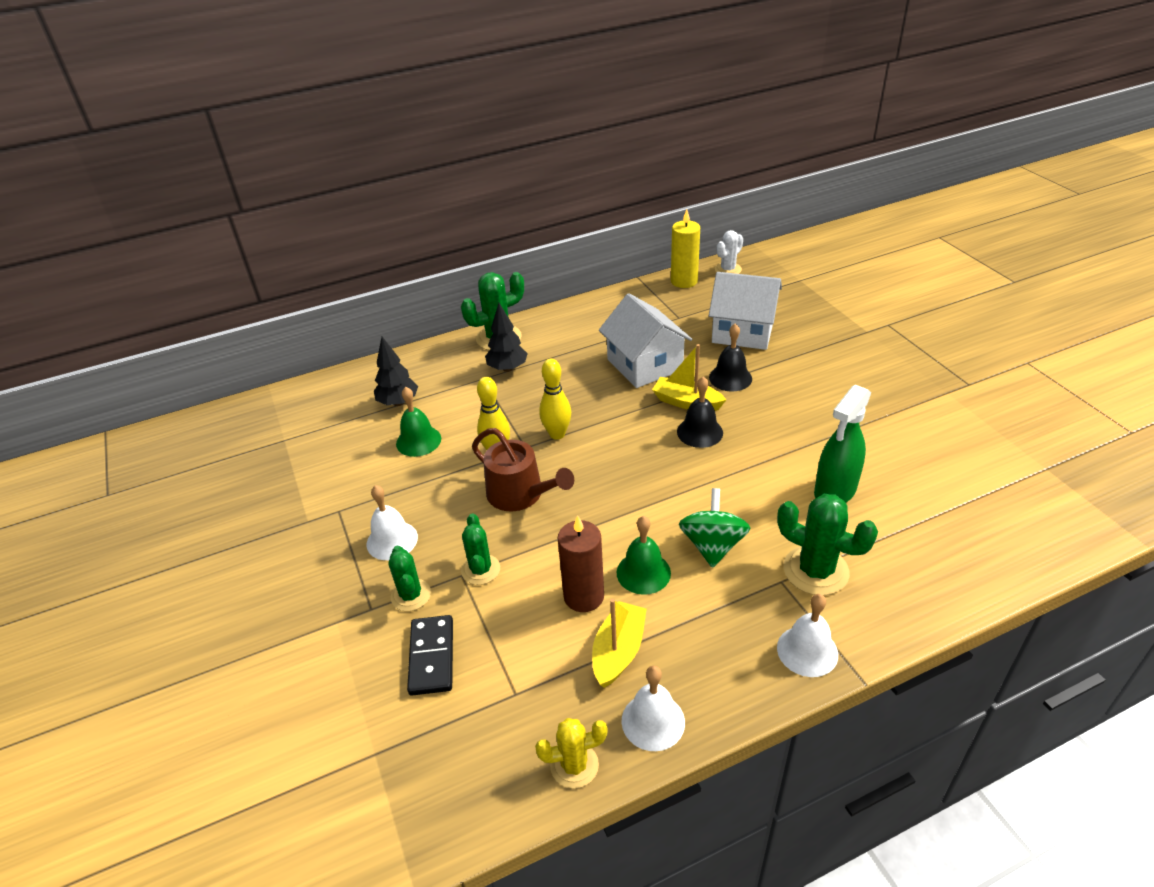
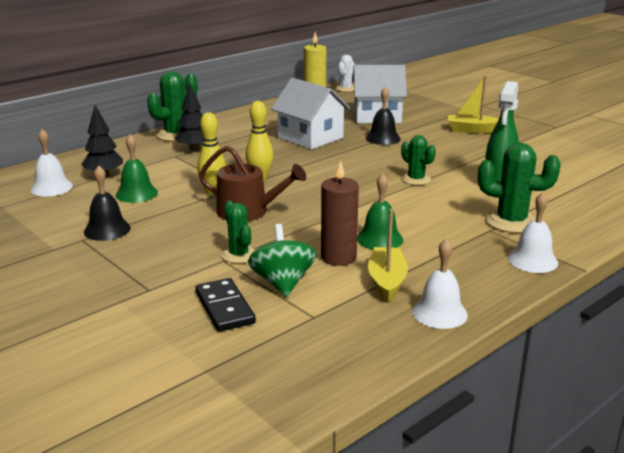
camera: 20 degrees left, 15 degrees down
white bell [367,485,418,560] -> white bell moved to [31,129,73,196]
green cactus [389,546,431,611] -> green cactus moved to [401,135,436,185]
yellow cactus [535,718,608,788] -> none
yellow boat [652,344,726,411] -> yellow boat moved to [448,76,499,133]
black bell [677,377,723,448] -> black bell moved to [84,165,131,241]
green spinning top [679,488,750,568] -> green spinning top moved to [248,224,316,296]

